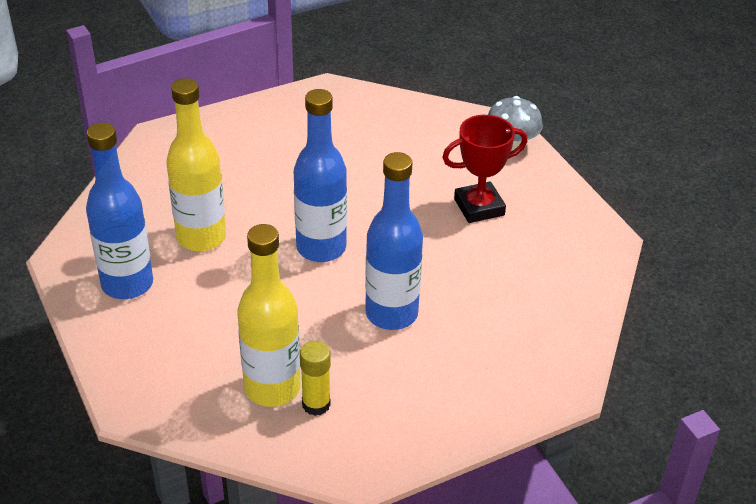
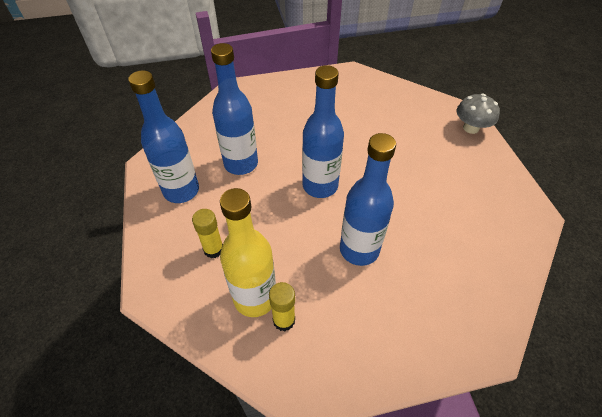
camera: 15 degrees right, 10 degrees up
yellow bottle [166,78,226,251] -> blue bottle [211,43,258,175]
red trophy [442,115,528,223] -> none
none -> yellow glue stick [192,209,223,258]

